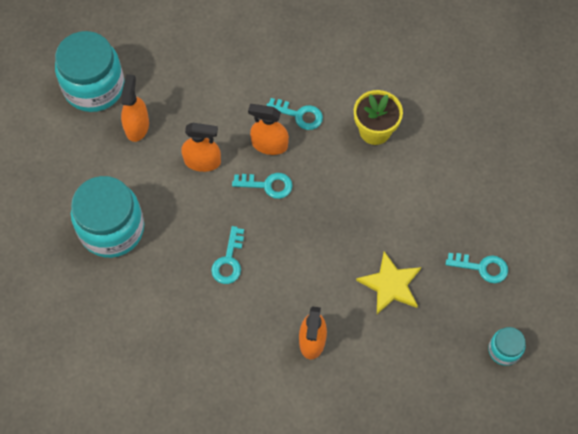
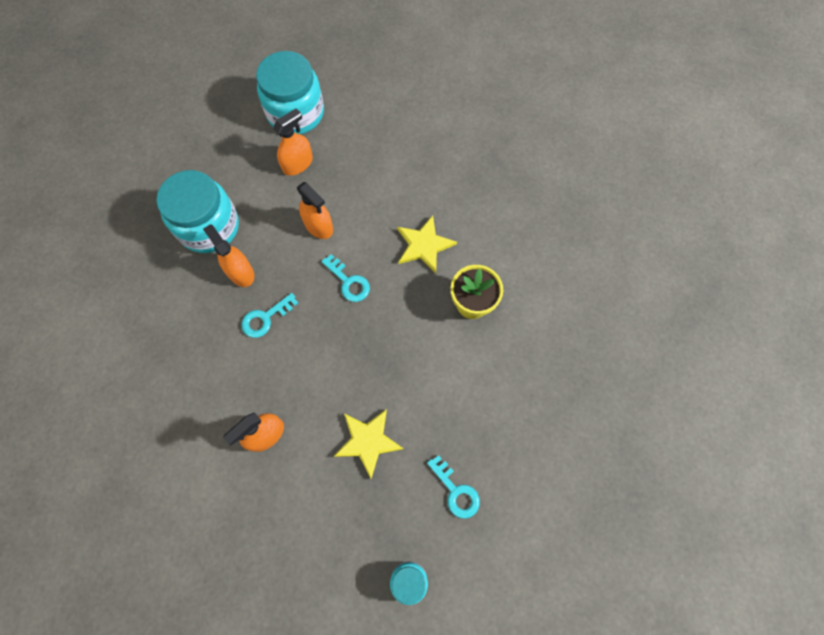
camera: 40 degrees right, 5 degrees up
orange spray bottle [248,104,289,155] -> orange spray bottle moved to [203,224,254,287]
turquoise key [266,98,323,130] -> yellow star [397,215,457,273]

